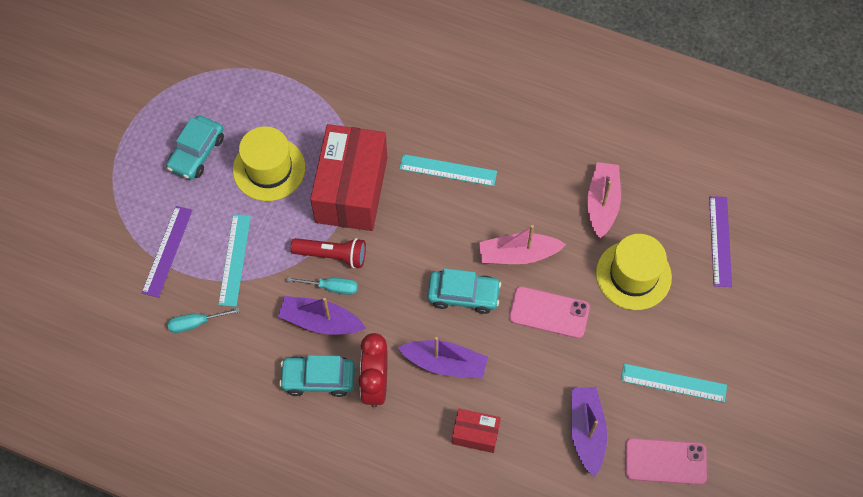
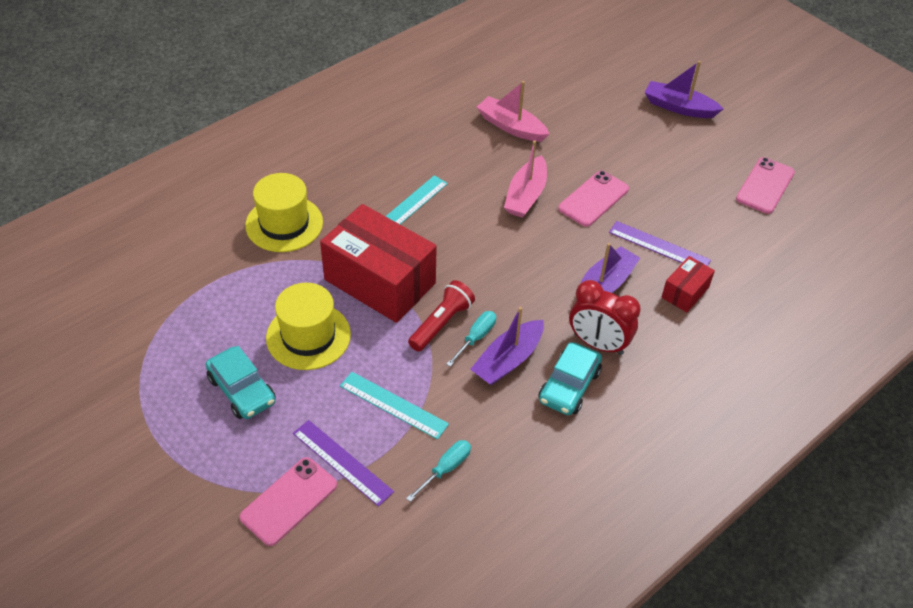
camera: 65 degrees left, 15 degrees down
turquoise screwdriver [167,308,240,333] -> turquoise screwdriver turned 150 degrees counterclockwise [406,440,471,502]
turquoise car [427,268,501,314] -> none
purple boat [571,387,607,477] -> purple boat moved to [645,61,723,118]
yellow hat [596,234,672,310] -> yellow hat moved to [245,173,323,252]
turquoise ruler [621,364,727,402] -> none
purple ruler [709,196,732,287] -> purple ruler moved to [609,221,711,266]
none -> pink phone [240,457,337,546]

